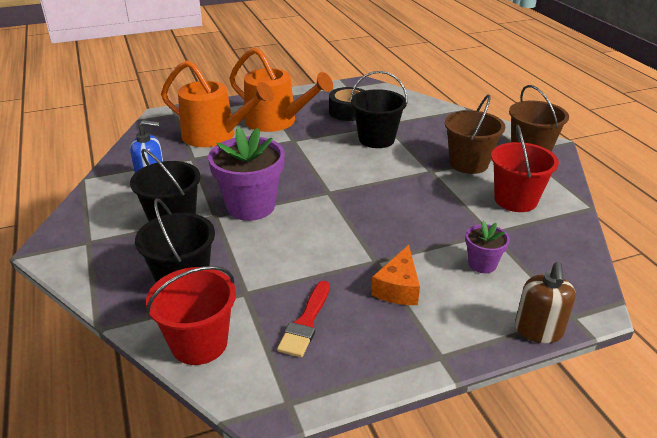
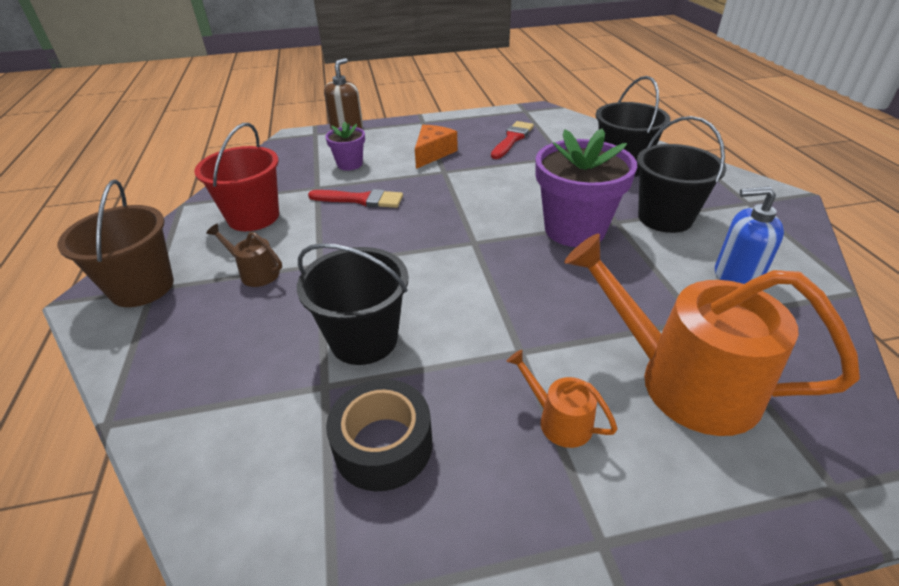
camera: 170 degrees left, 5 degrees up
red bucket [146,266,236,365] -> none
orange watering can [230,48,333,132] -> orange watering can [506,350,618,448], size x0.44
brown bucket [445,95,505,174] -> brown watering can [206,224,282,287]
none -> red brush [308,189,403,208]

